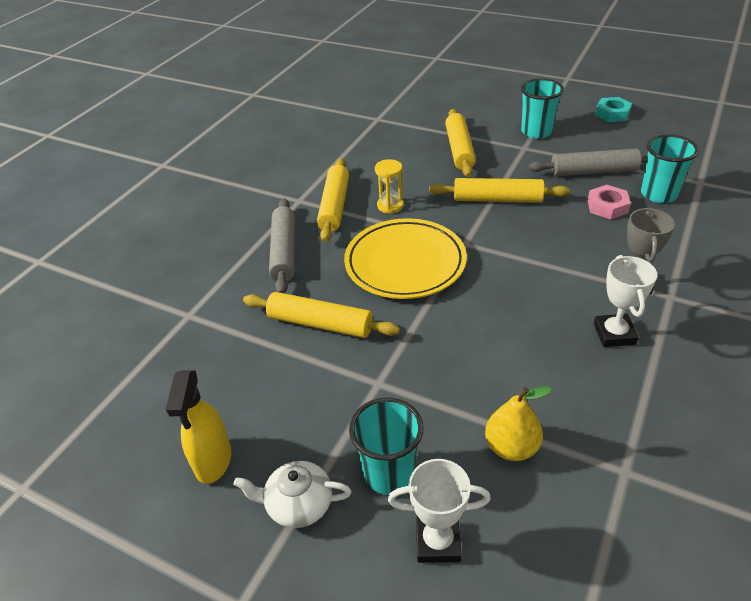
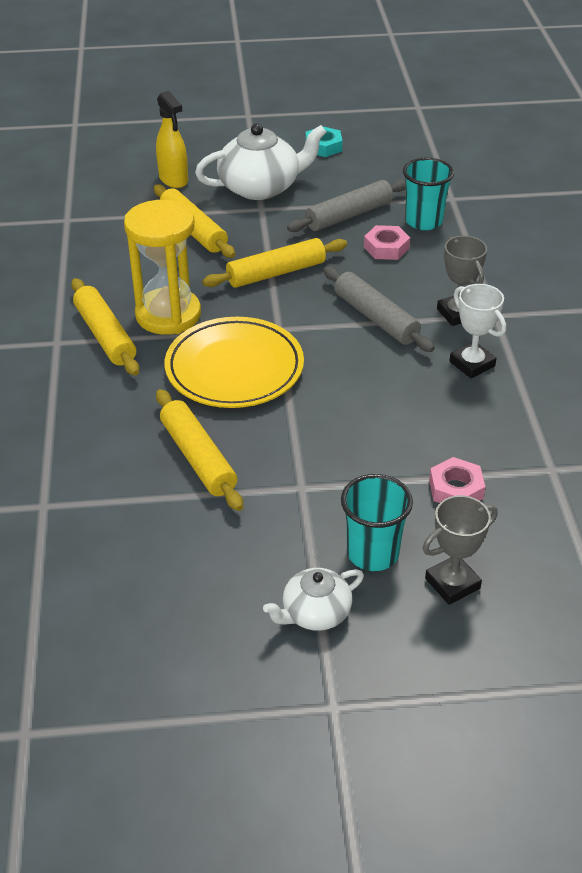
camera: 35 degrees left, 0 degrees up
yellow spray bottle [166,370,231,484] -> yellow spray bottle moved to [156,91,188,188]
yellow rolling pin [243,292,400,338] -> yellow rolling pin turned 75 degrees clockwise [156,389,243,511]
grey rolling pin [269,198,295,293] -> grey rolling pin moved to [323,266,435,352]
yellow hourglass [375,159,403,214] -> yellow hourglass [124,200,201,335], size x2.06
white trophy [388,459,491,563] -> grey trophy [423,495,498,605]
yellow pear [485,386,553,461] -> pink nut [429,457,485,503]
turquoise cup [521,78,564,139] -> white teapot [195,123,326,200]

